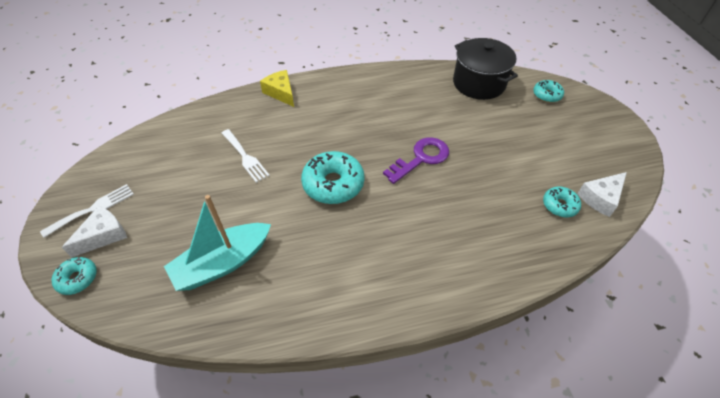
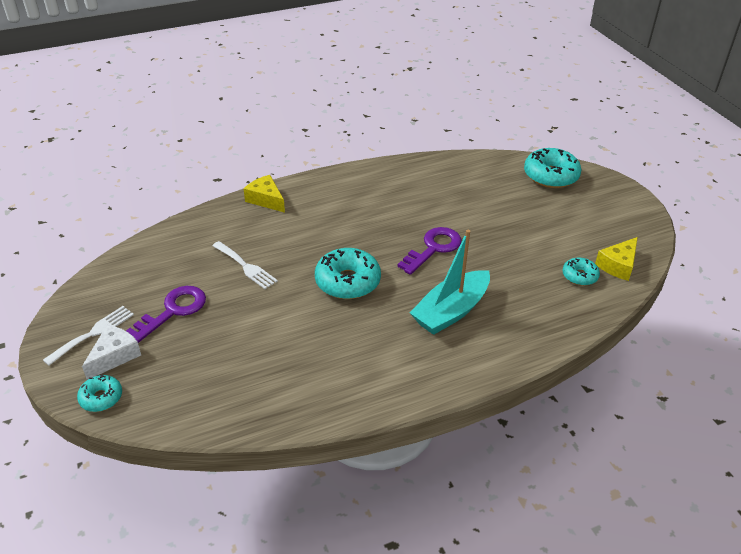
camera: 10 degrees left, 10 degrees down
turquoise boat [164,195,271,291] -> turquoise boat moved to [410,230,490,335]
black pot [453,38,518,100] -> none
turquoise donut [533,80,564,103] -> turquoise donut [524,148,581,188], size x1.80
white cheese [577,172,627,217] -> yellow cheese [595,237,638,281]
none -> purple key [126,286,206,343]

